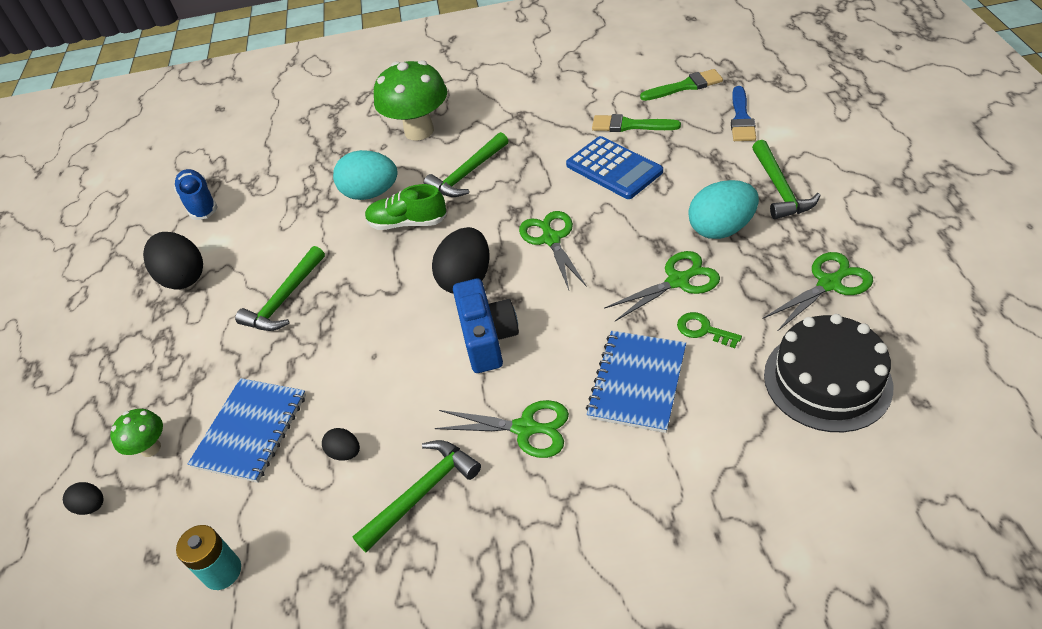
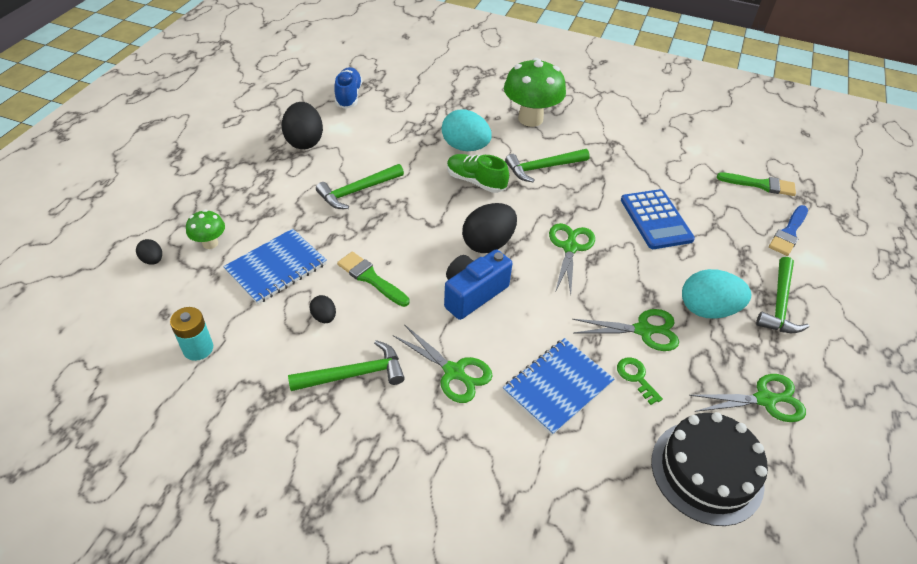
camera: 20 degrees right, 0 degrees up
blue camera [453,278,519,373] -> blue camera turned 150 degrees counterclockwise [444,249,513,320]
green brush [592,114,681,132] -> green brush moved to [337,252,410,307]

